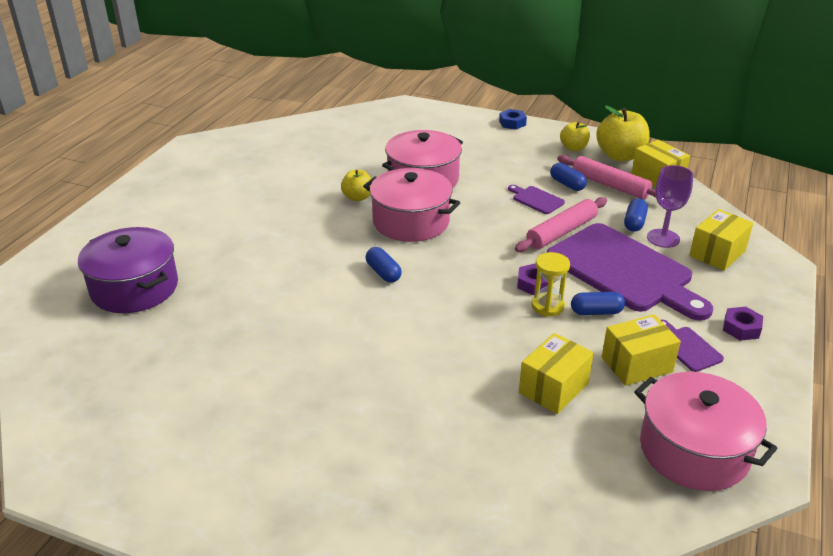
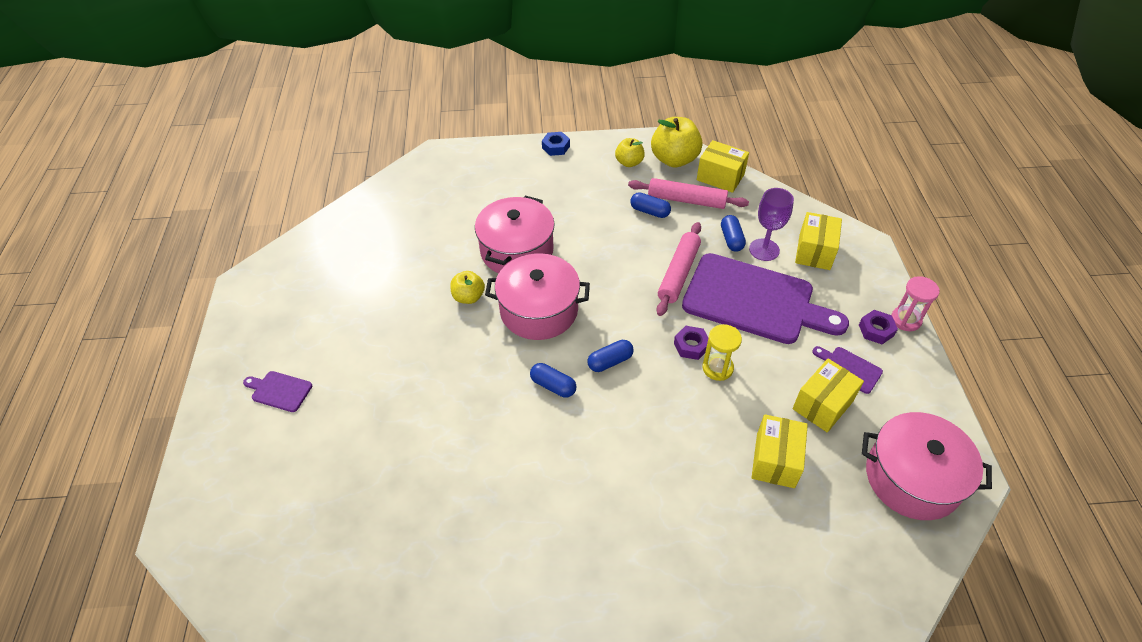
camera: 25 degrees left, 15 degrees up
purple pot [78,227,178,313] -> none
purple cutting board [508,185,565,214] -> purple cutting board moved to [243,371,312,412]
blue capsule [571,292,625,315] -> blue capsule moved to [587,340,634,372]
none -> pink hourglass [891,276,940,331]

